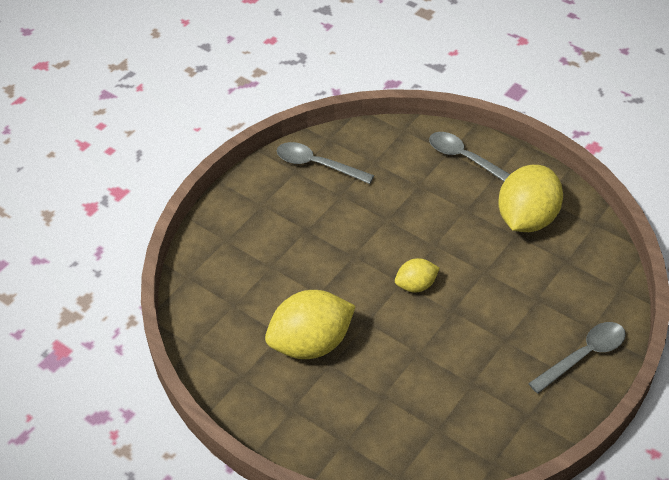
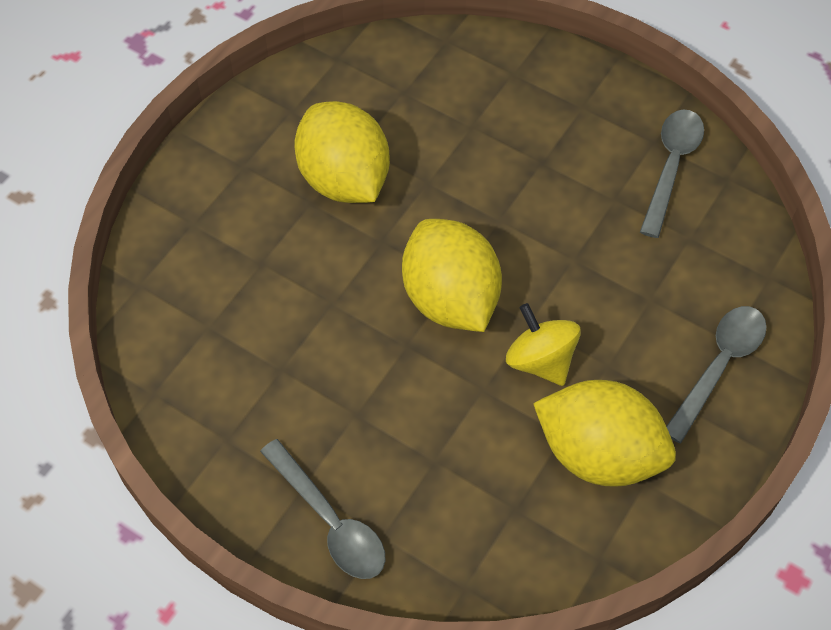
camera: 85 degrees right, 10 degrees up
yellow lemon [395,258,440,293] -> yellow lemon [402,219,502,332], size x1.92
none -> yellow spinning top [506,303,581,386]

